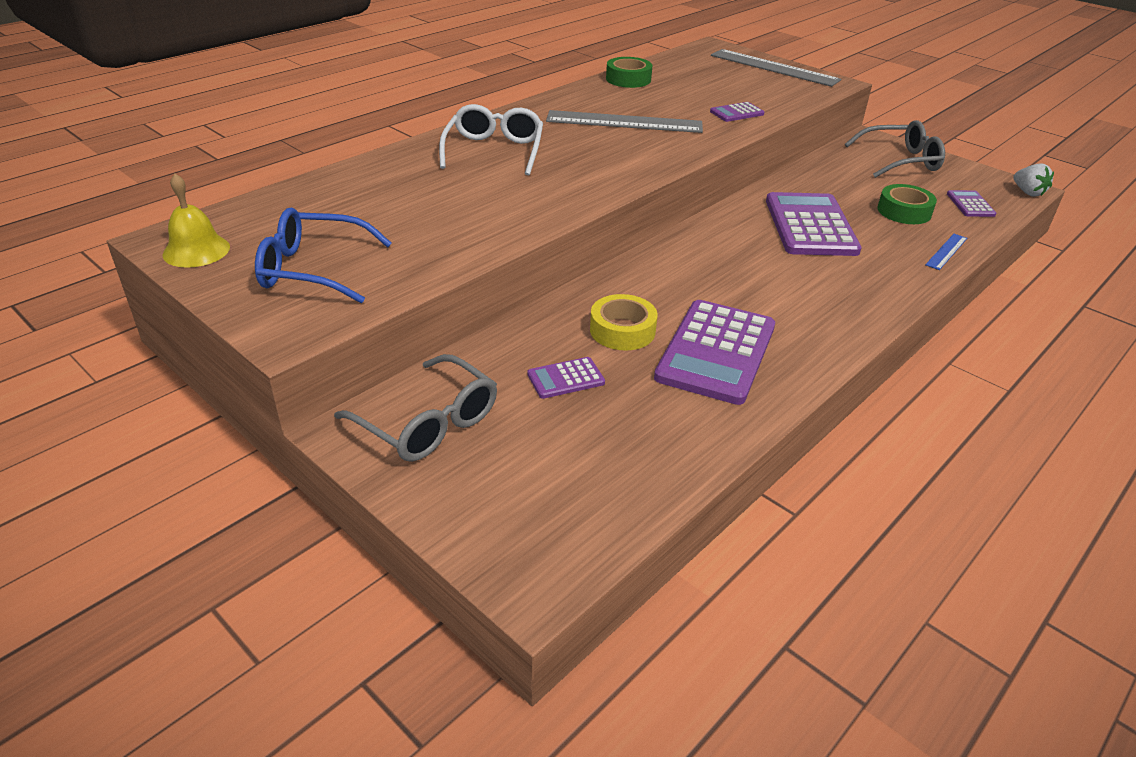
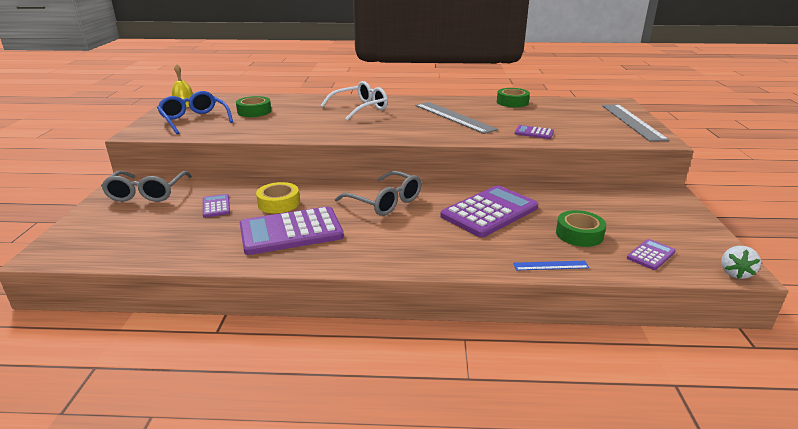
camera: 50 degrees right, 10 degrees down
purple calculator [527,357,605,399] -> purple calculator turned 45 degrees clockwise [203,194,230,218]
grey glasses [845,120,945,178] -> grey glasses moved to [335,171,422,216]
none -> green tape [236,96,271,117]

